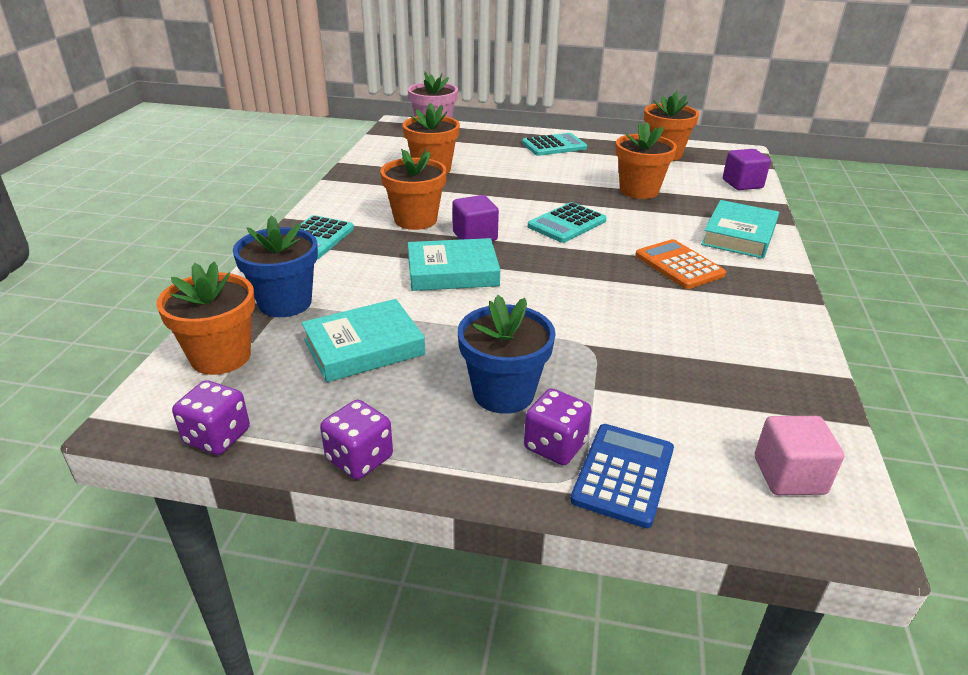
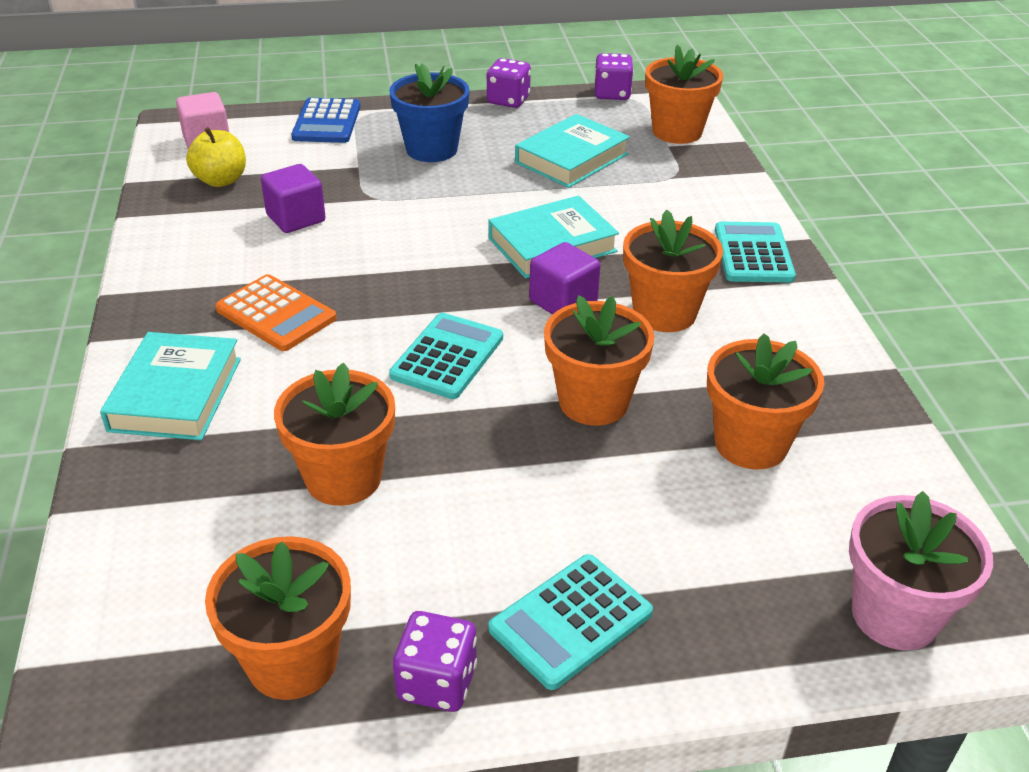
camera: 160 degrees right, 5 degrees up
blue flower pot [233,215,318,317] -> none
purple dice [524,388,591,465] -> purple dice moved to [393,611,477,712]
purple cube [723,149,771,190] -> purple cube moved to [261,164,326,233]
none -> yellow apple [186,127,246,187]
none -> orange flower pot [544,295,655,426]

